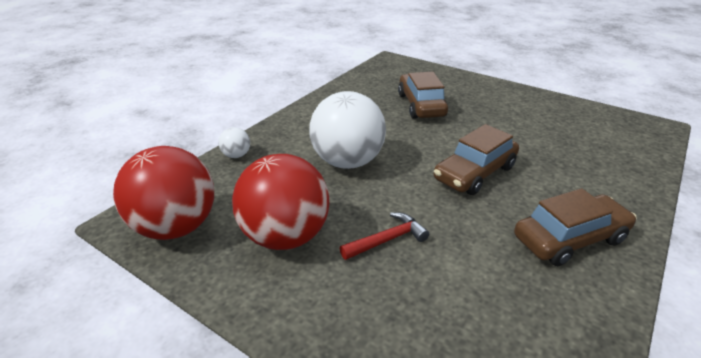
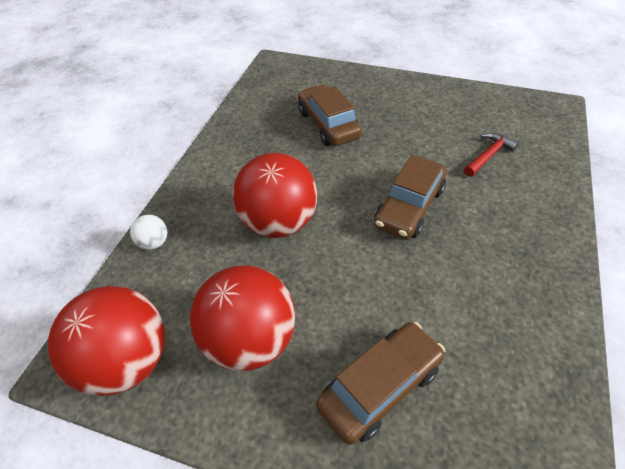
camera: 15 degrees left, 15 degrees up
white ball [309,91,386,169] -> red ball [232,153,317,238]
red hammer [340,212,429,260] -> red hammer moved to [464,133,519,177]
brown car [514,188,637,266] -> brown car moved to [316,322,445,445]

